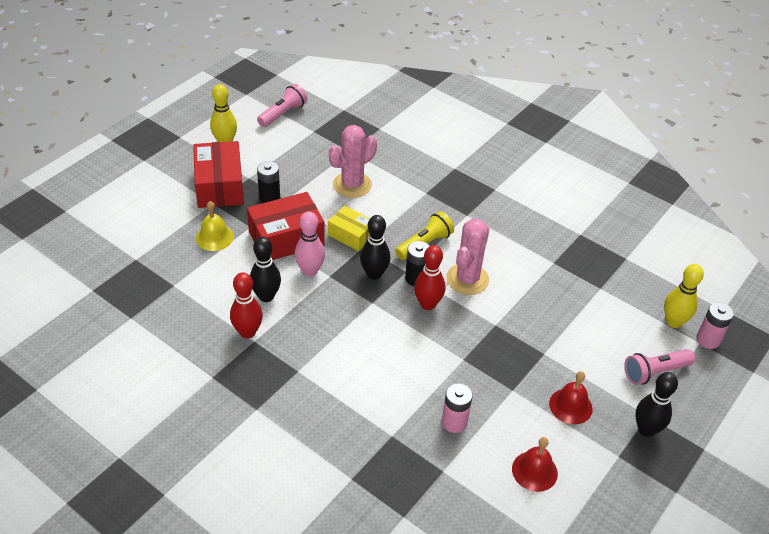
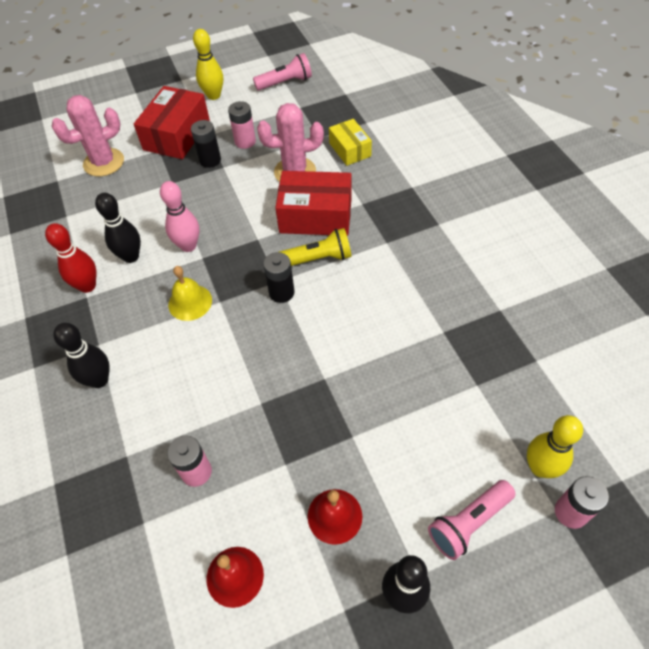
camera: 35 degrees right, 10 degrees up
yellow bell [196,201,234,251] -> yellow bell moved to [168,266,212,321]
red box [247,192,325,260] -> red box moved to [275,171,352,236]
yellow box [328,206,370,251] -> yellow box moved to [329,119,372,166]
black bowling pin [360,215,390,280] -> black bowling pin moved to [53,323,109,388]
red bowling pin [414,245,445,310] -> none
pink cactus [446,218,489,295] -> pink cactus moved to [52,95,124,176]
pink flashlight [624,349,695,385] -> pink flashlight turned 45 degrees counterclockwise [428,480,516,560]
none -> pink battery [228,101,256,149]

